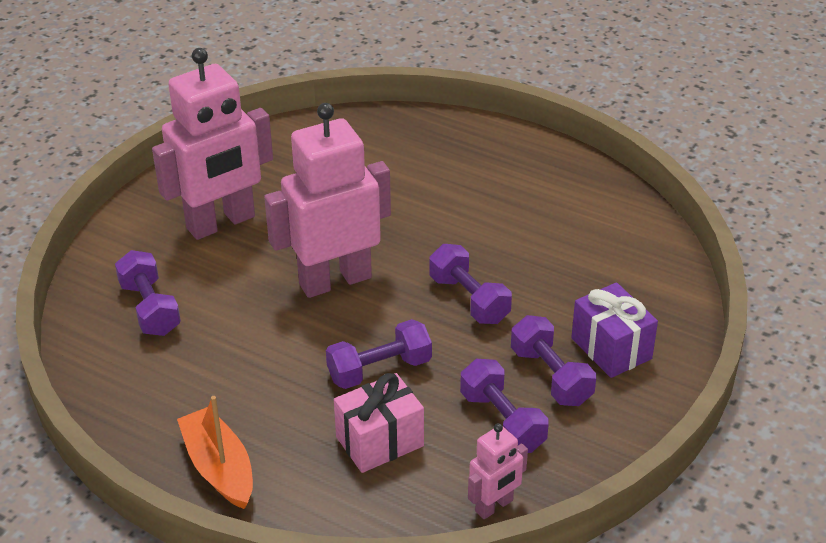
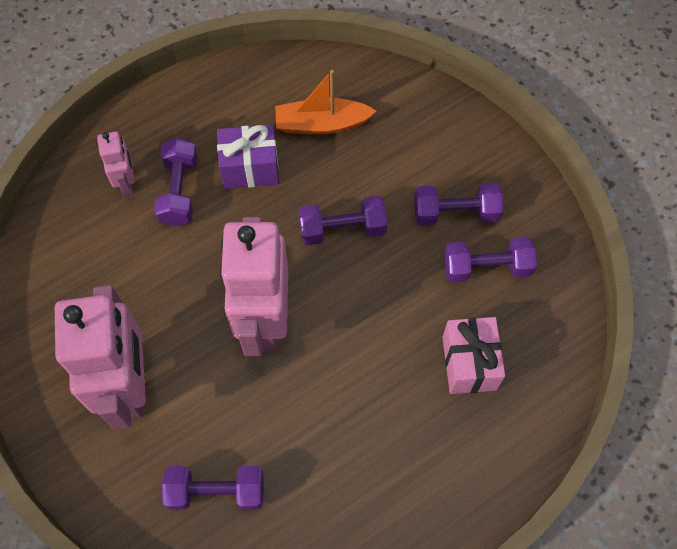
camera: 65 degrees left, 25 degrees up
orange boat [177,396,253,509] -> orange boat moved to [275,70,376,134]
purple dumbbell [326,319,432,389] -> purple dumbbell moved to [154,138,198,226]
pink robot [468,423,528,519] -> pink robot moved to [97,131,135,196]
purple gift [571,282,658,378] -> purple gift moved to [217,124,279,189]

